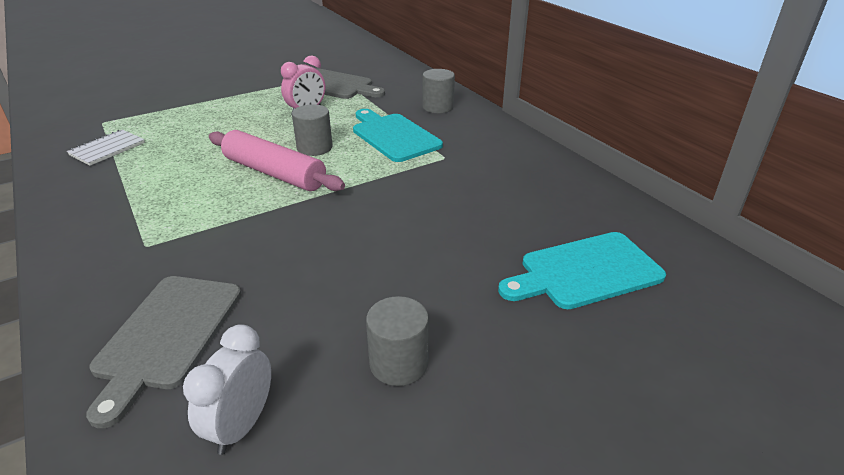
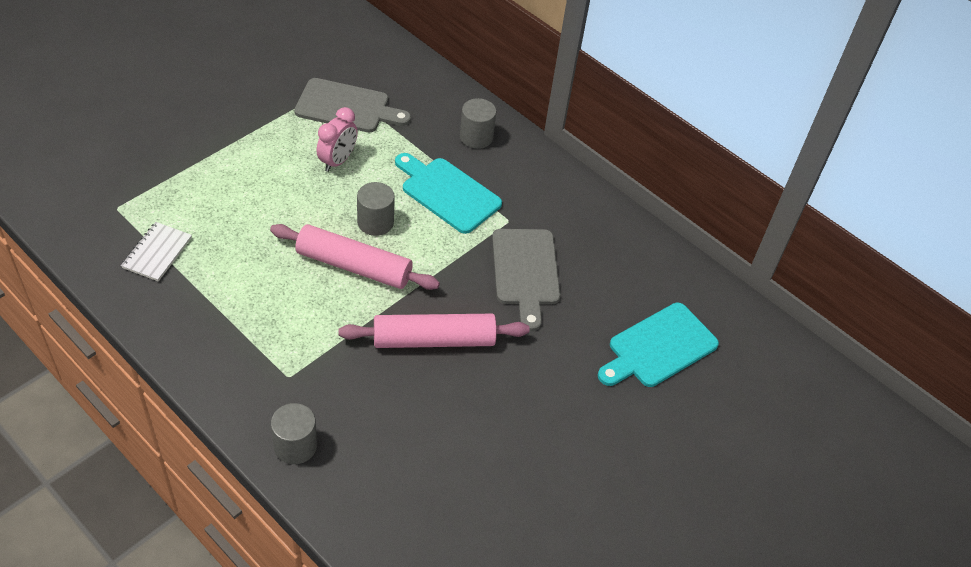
camera: 20 degrees left, 15 degrees up
grey cutting board [86,276,242,428] -> grey cutting board moved to [492,229,561,331]
white clock [183,324,271,455] -> none
grey cylinder [366,296,429,386] -> grey cylinder moved to [271,403,317,464]
none -> pink rolling pin [339,314,530,348]

